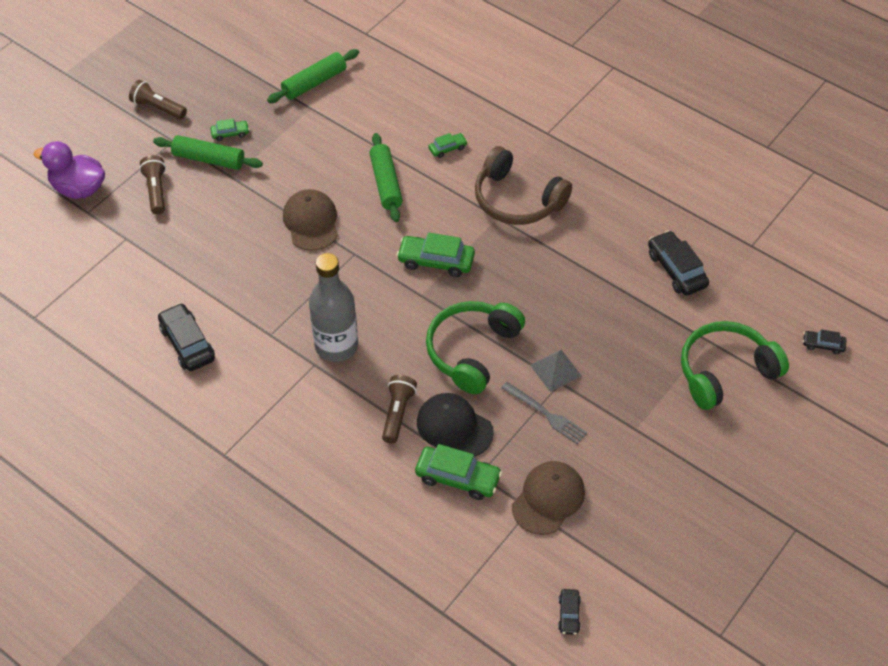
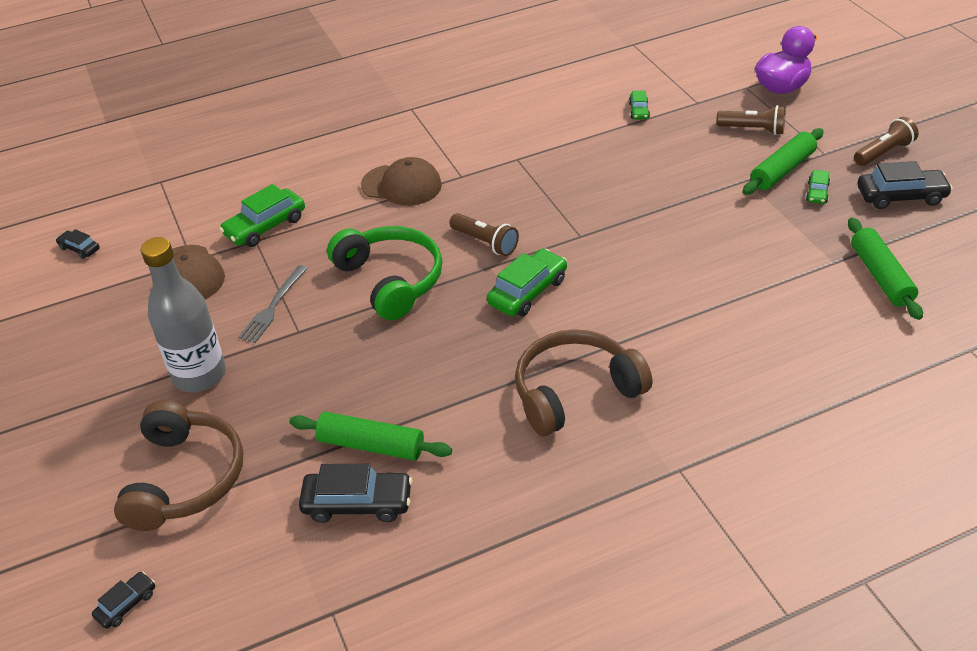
camera: 120 degrees right, 10 degrees down
black car [158,303,215,371] -> black car moved to [858,161,953,209]
brown cap [283,189,338,251] -> brown cap moved to [361,157,442,206]
grey bottle [309,253,358,362] -> grey bottle moved to [140,237,226,392]
green rolling pin [369,133,403,222] -> green rolling pin moved to [289,412,452,460]
brown flashlight [382,375,417,444] -> brown flashlight moved to [450,213,519,256]
black cap [417,393,494,457] -> none
green car [428,133,468,158] -> green car moved to [629,91,650,120]
grey fork [501,382,587,444] -> grey fork turned 45 degrees counterclockwise [238,265,308,343]
grey pyramid [530,350,581,392] -> none
green headphones [681,321,789,410] -> brown headphones [114,400,243,531]

